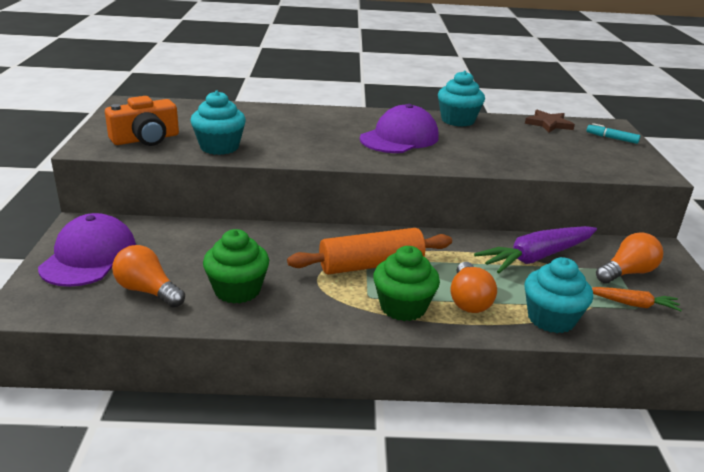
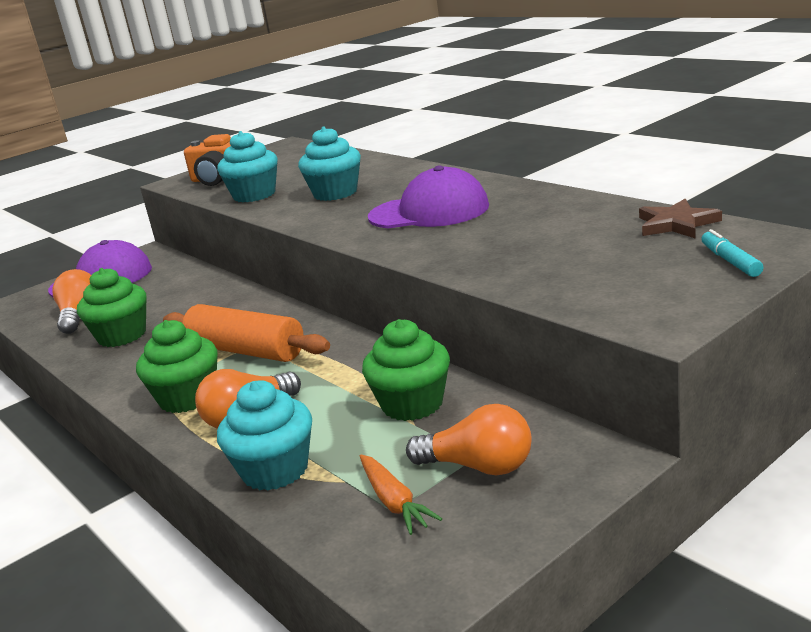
camera: 55 degrees right, 5 degrees down
turquoise cupcake [438,71,485,127] -> turquoise cupcake moved to [298,127,361,201]
purple carrot [474,226,597,273] -> green cupcake [362,319,450,421]

